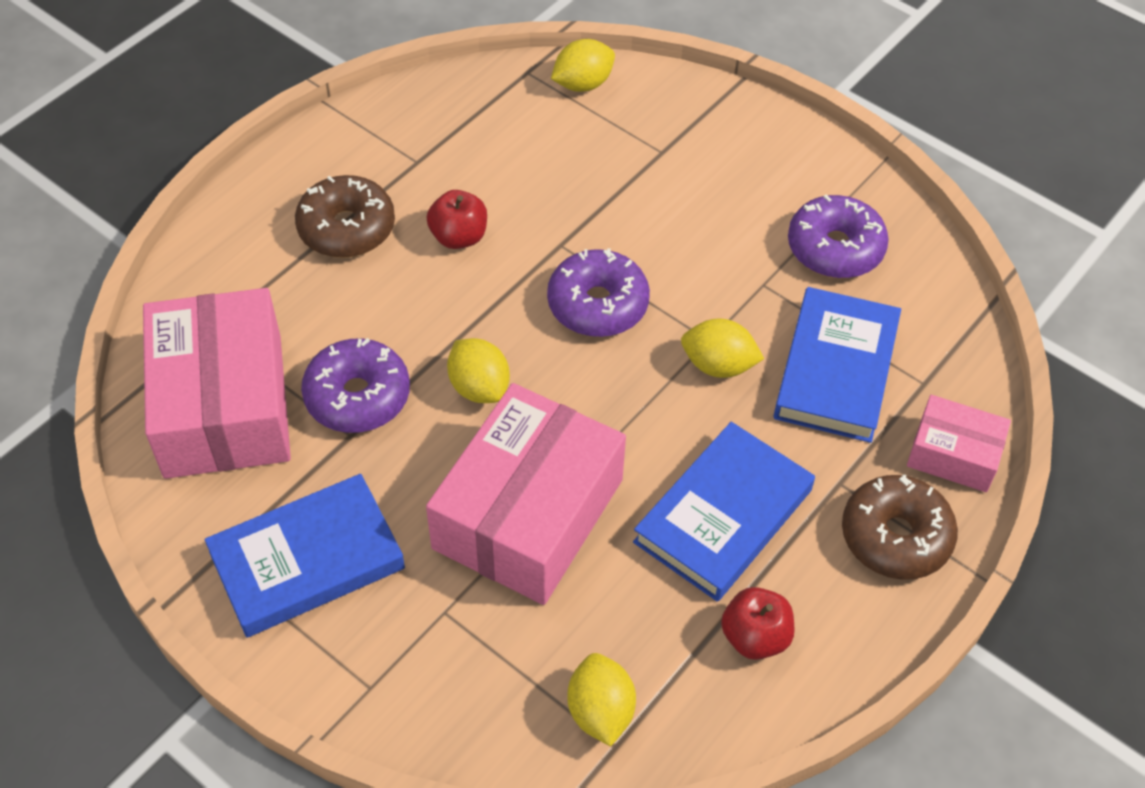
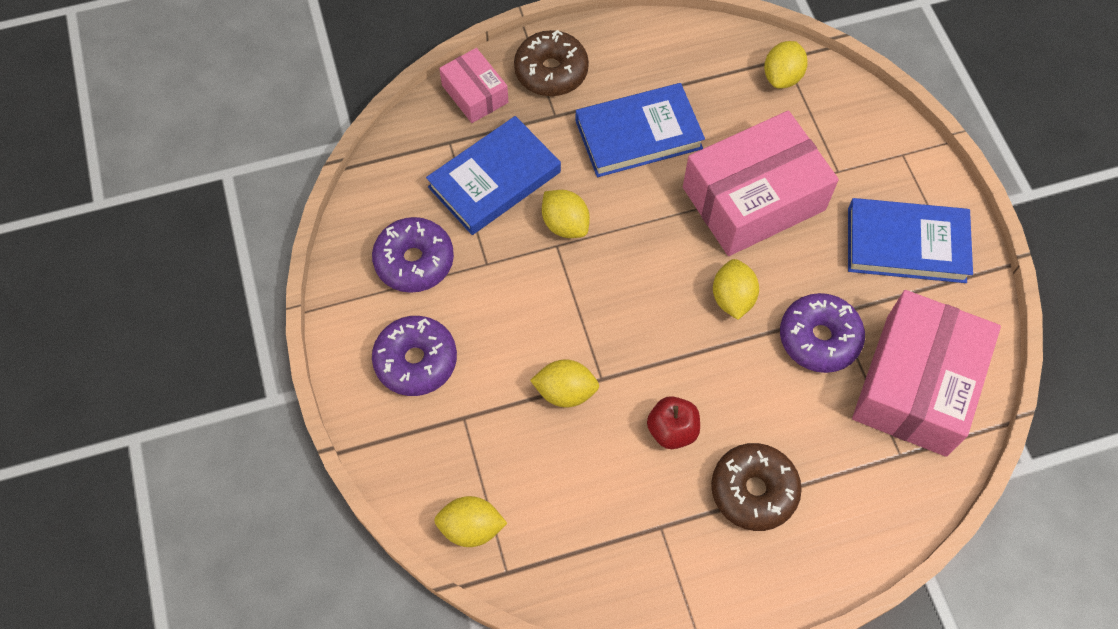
camera: 145 degrees left, 10 degrees up
purple donut [547,248,650,337] -> purple donut moved to [372,316,457,396]
red apple [721,587,794,660] -> none
none -> yellow lemon [530,360,599,407]

